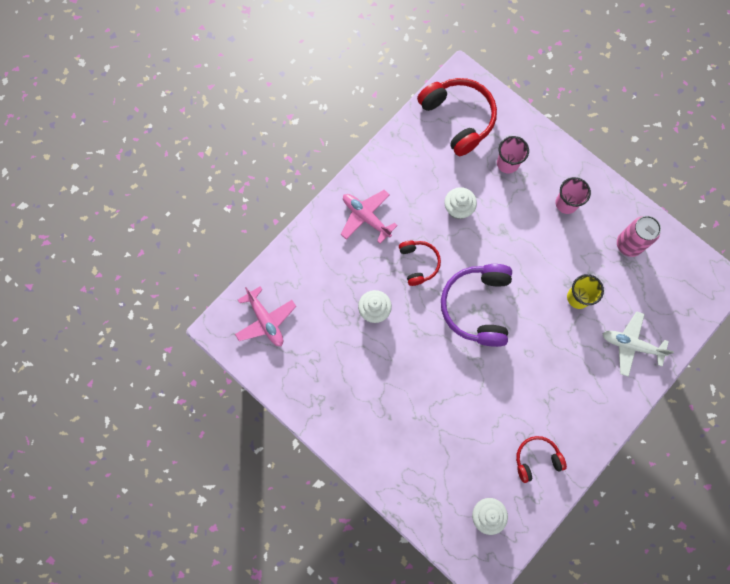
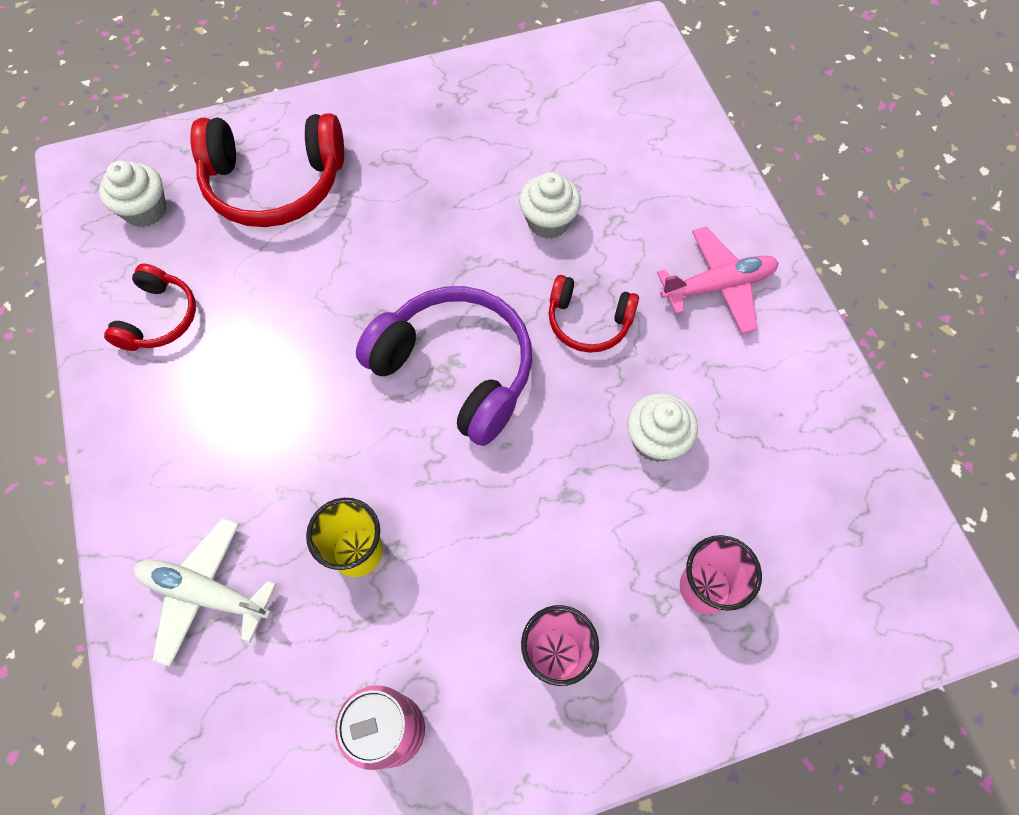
camera: 120 degrees right, 10 degrees down
pink plane [235,286,296,346] -> none
red headphones [417,78,497,156] -> red headphones moved to [190,113,344,227]
white plane [603,311,674,377] -> white plane turned 120 degrees counterclockwise [134,518,277,667]

